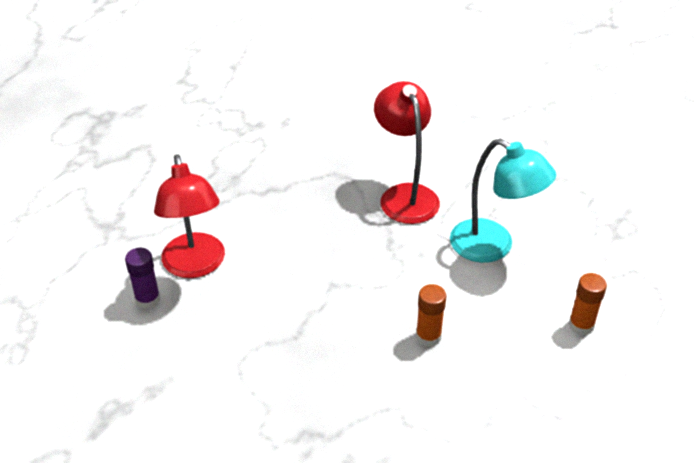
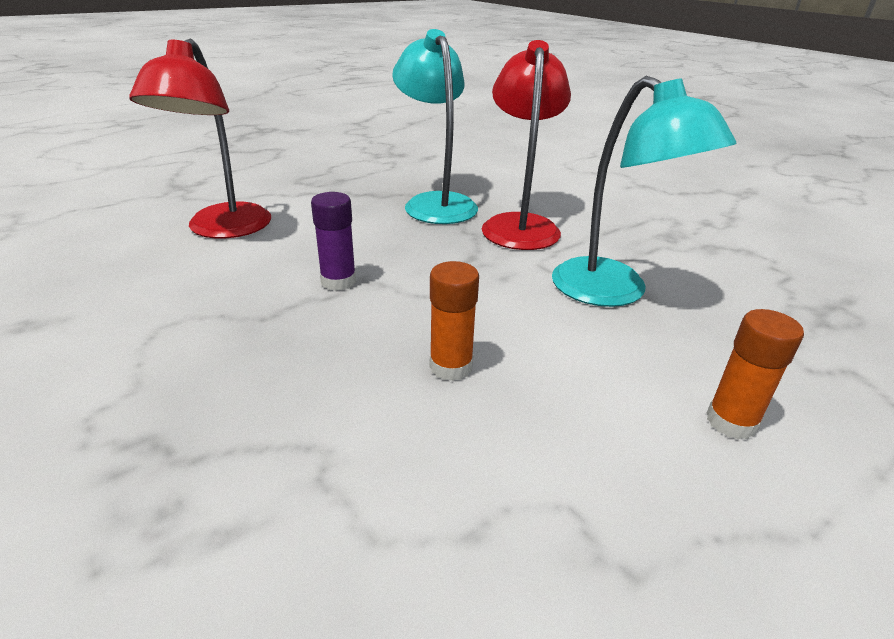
camera: 20 degrees right, 10 degrees down
purple glue stick [125,248,160,309] -> purple glue stick moved to [311,192,356,291]
none -> turquoise lamp [392,29,478,224]

